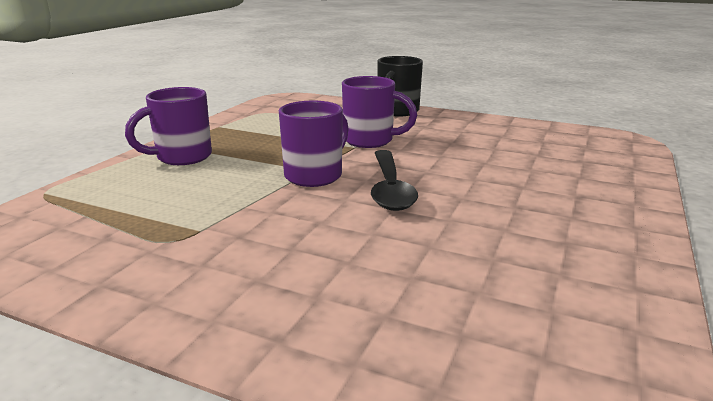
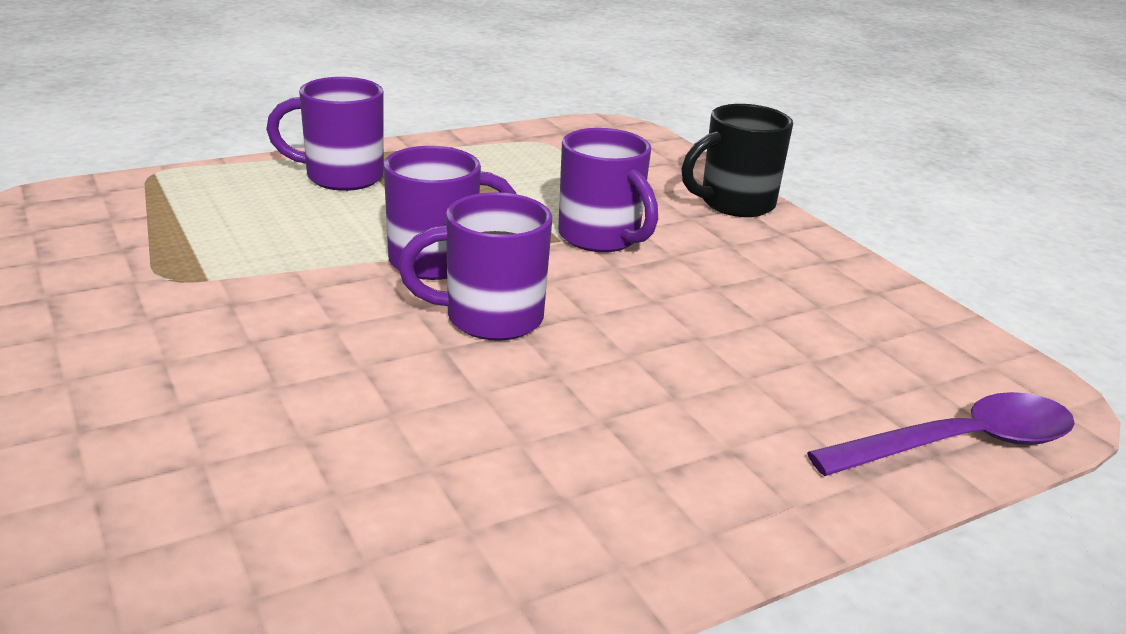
camera: 35 degrees right, 5 degrees up
black spoon [371,150,418,211] -> purple mug [398,192,552,341]
none -> purple spoon [807,392,1075,476]

